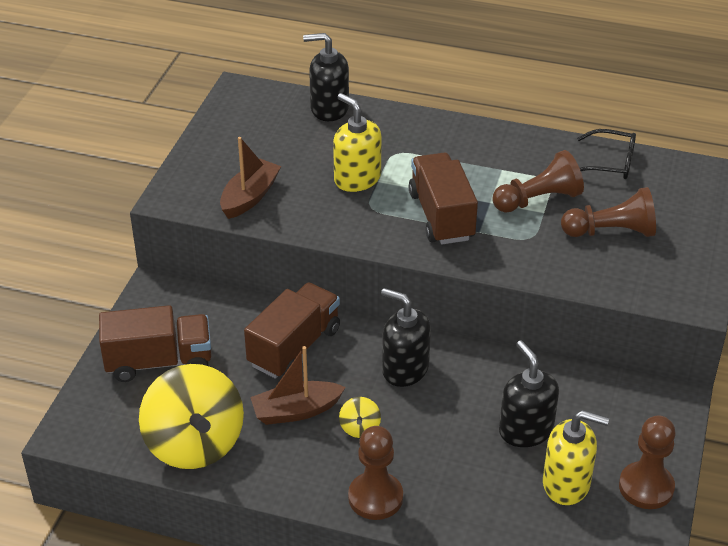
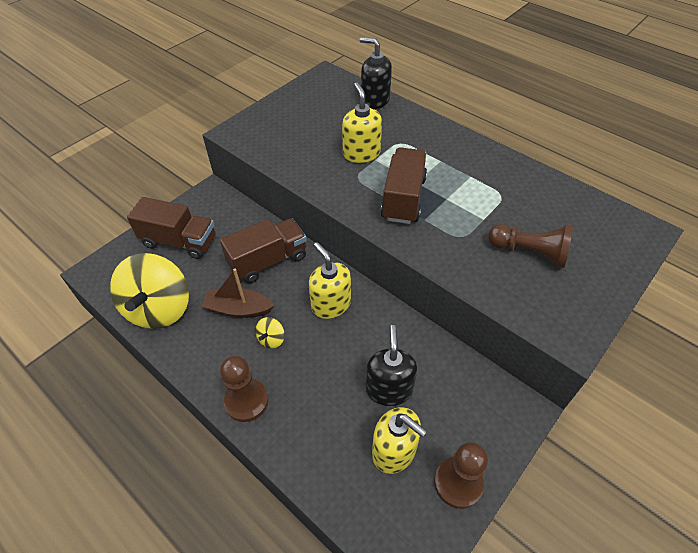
camera: 25 degrees right, 10 degrees up
brown boat [220,137,281,219] -> none
black soap dispenser [381,288,431,387] -> yellow soap dispenser [308,242,351,319]
brown pawn [492,150,584,212] -> none
black glasses [577,129,636,179] -> none

